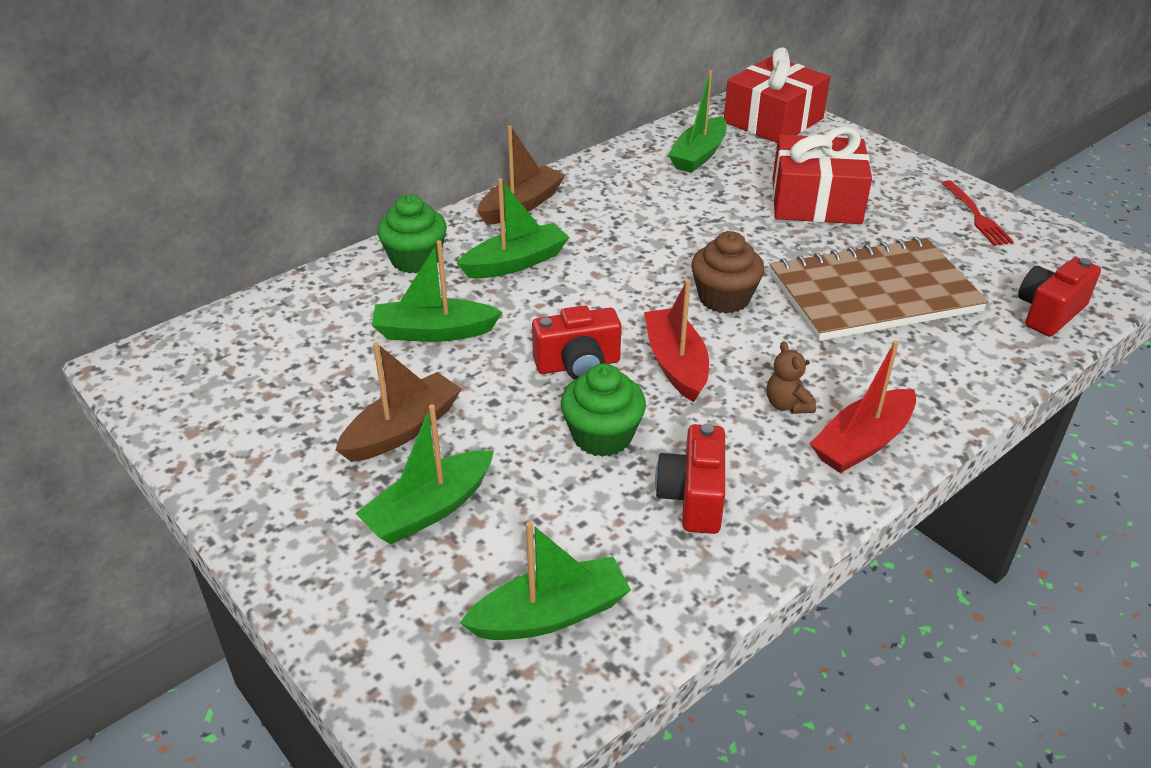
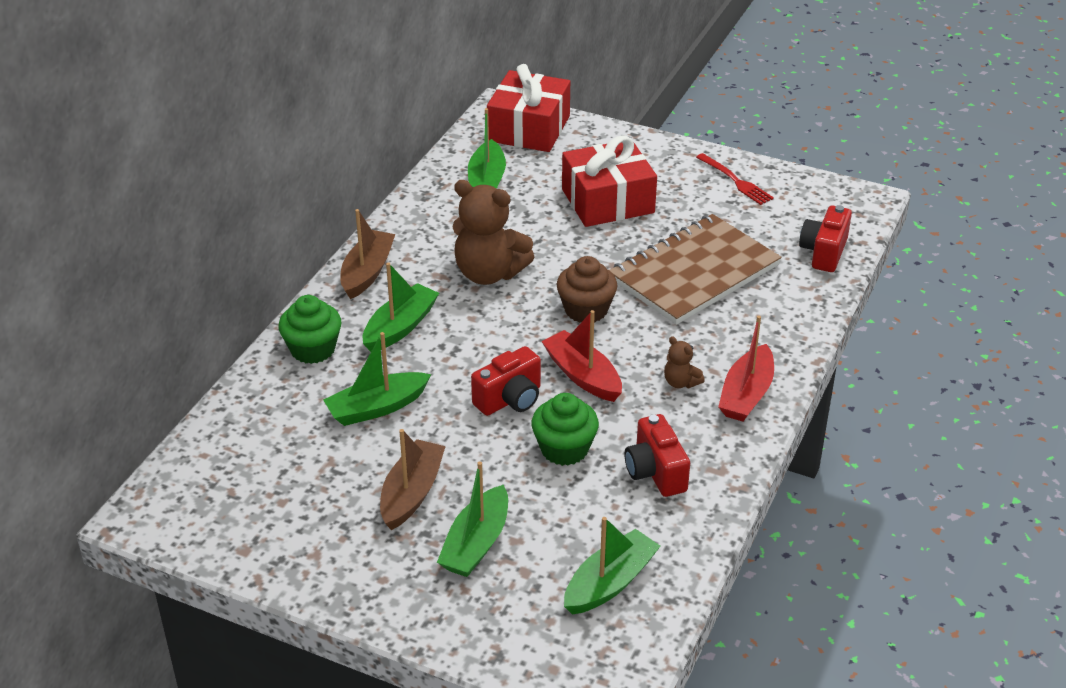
camera: 25 degrees left, 0 degrees up
none -> brown teddy bear [452,180,534,285]

